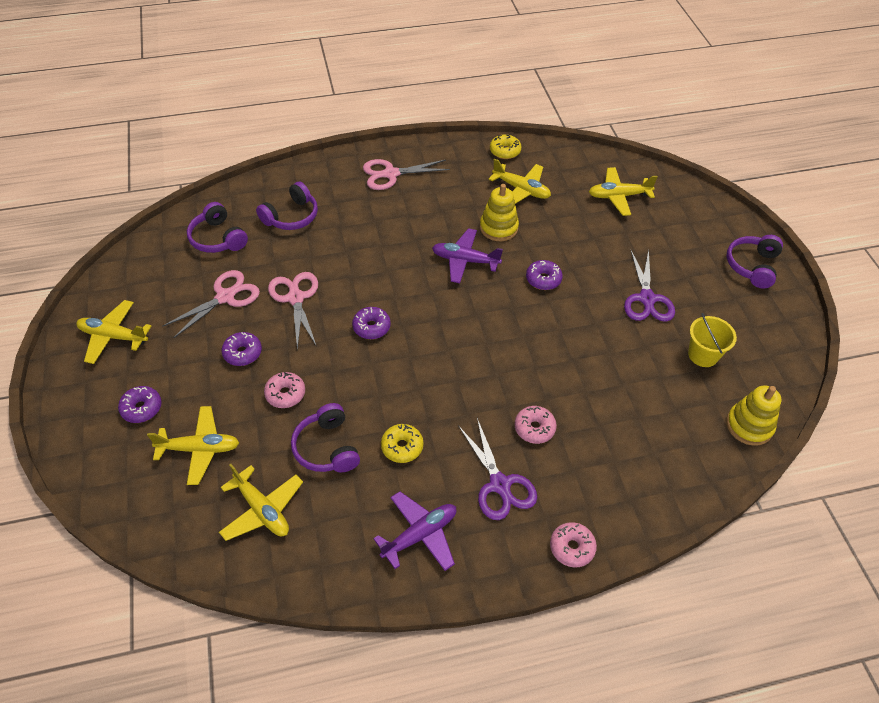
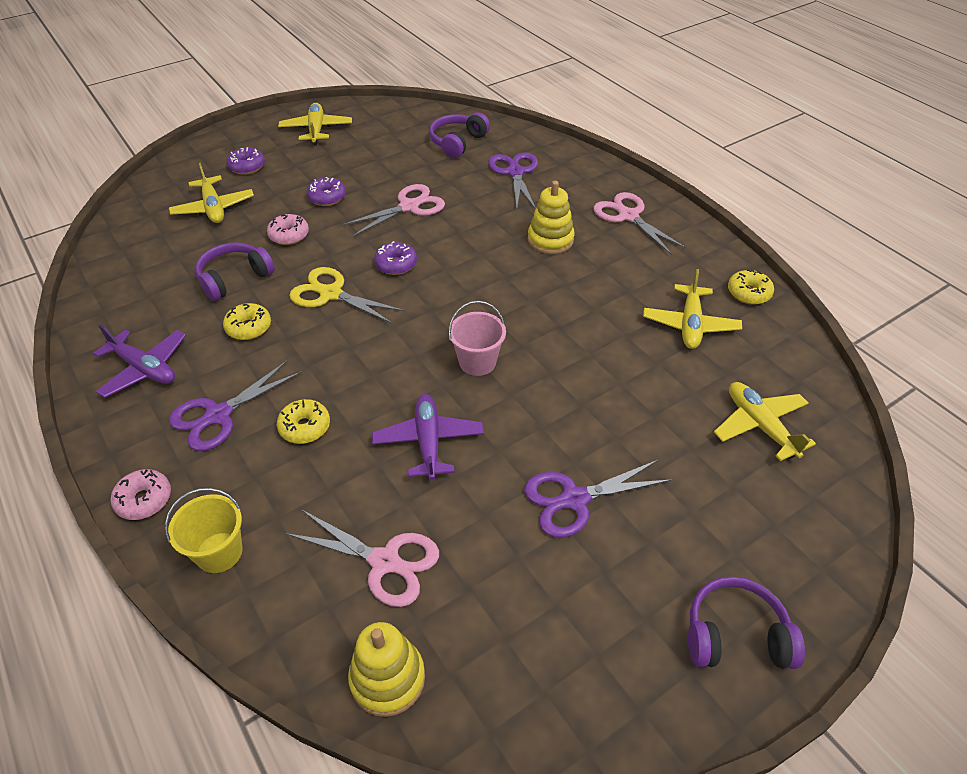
camera: 70 degrees right, 5 degrees down
pink scissors [162,270,260,338] -> pink scissors moved to [286,509,439,607]
yellow plane [219,464,303,541] -> none
purple headphones [256,182,318,230] -> purple scissors [488,152,538,209]
purple plane [432,228,503,283] -> purple plane moved to [372,394,484,480]
yellow stacking toy [480,184,519,241] -> yellow stacking toy moved to [528,181,575,254]
pink donut [515,406,557,444] -> yellow donut [277,399,330,444]
purple donut [526,260,563,290] -> none
yellow bucket [688,313,737,367] -> yellow bucket moved to [165,488,243,573]
none -> yellow scissors [289,267,405,324]
none -> pink bucket [449,301,506,376]

